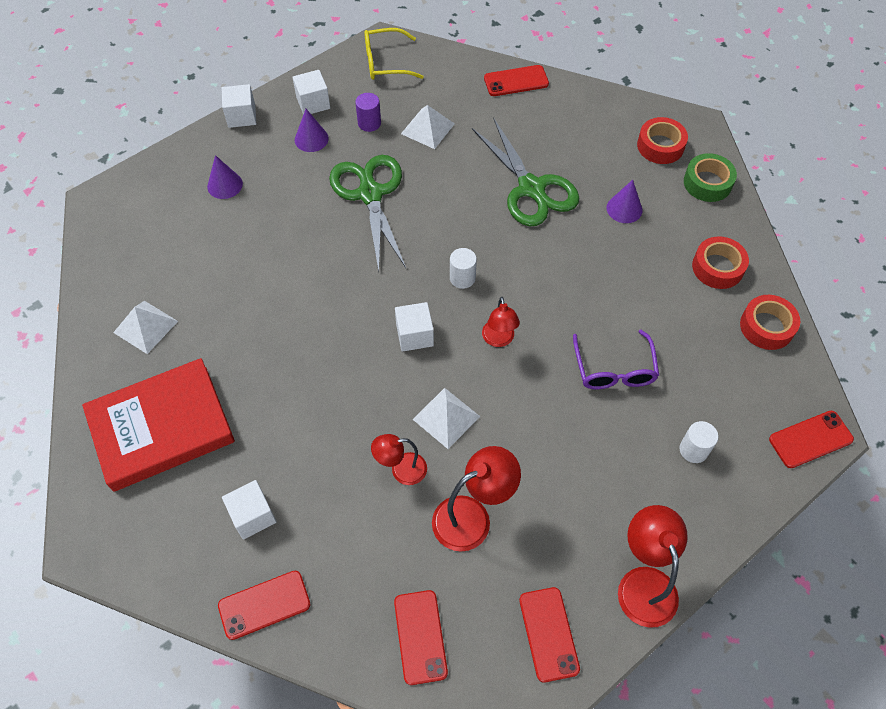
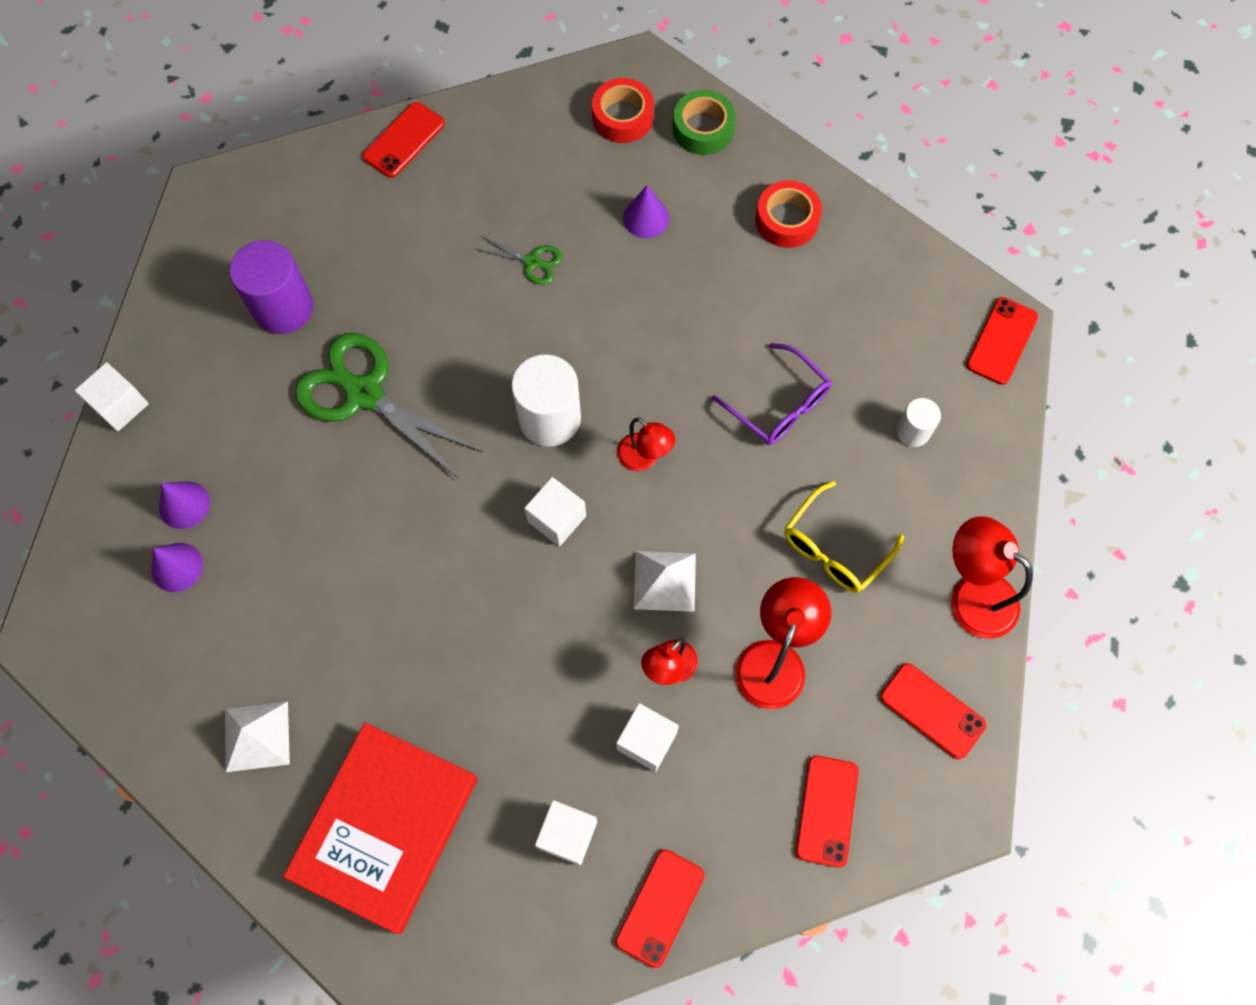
camera: 40 degrees left, 10 degrees up
white cube [292,70,330,115] -> white cube moved to [616,703,679,772]
purple cone [295,109,329,152] -> purple cone moved to [151,543,203,592]
purple cylinder [355,93,381,132] -> purple cylinder [229,240,313,334], size x1.84
yellow glasses [364,28,424,80] -> yellow glasses moved to [784,481,904,593]
red phone [394,590,448,685] -> red phone turned 60 degrees clockwise [795,756,859,867]
white pyramid [401,105,455,149] -> none
white cylinder [450,248,477,289] -> white cylinder [511,355,581,446], size x1.84
green scissors [472,117,579,226] -> green scissors [475,236,562,285], size x0.46
red tape [740,295,800,350] -> none

